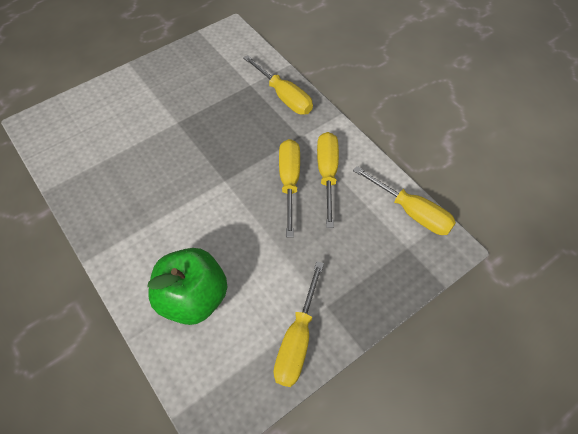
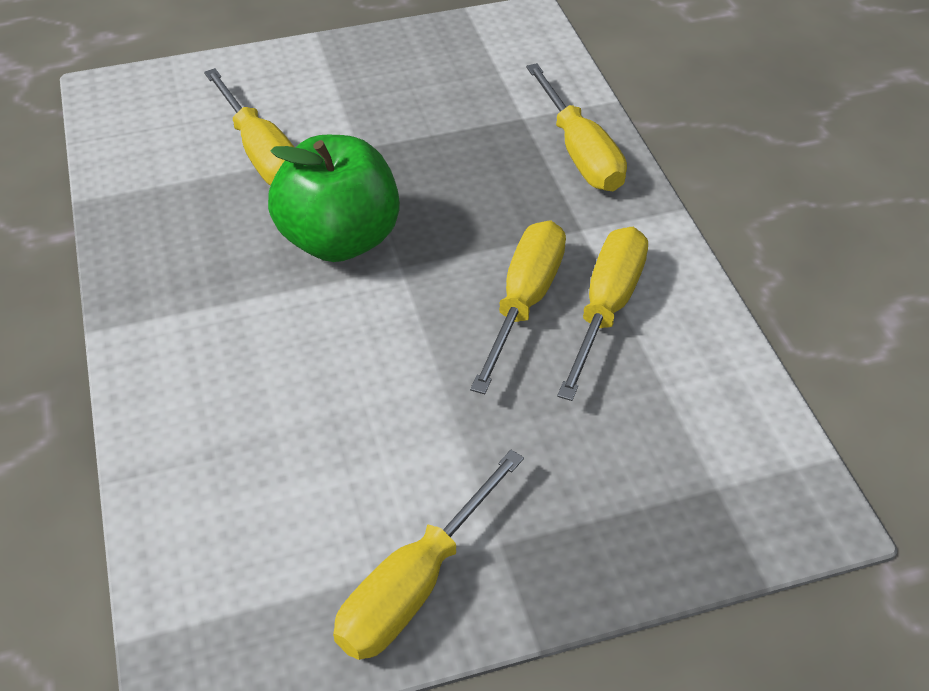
camera: 20 degrees right, 10 degrees down
green apple [147,248,228,325] -> green apple moved to [268,135,400,262]
yellow screwdriver [353,166,456,235] -> yellow screwdriver moved to [204,68,294,186]

